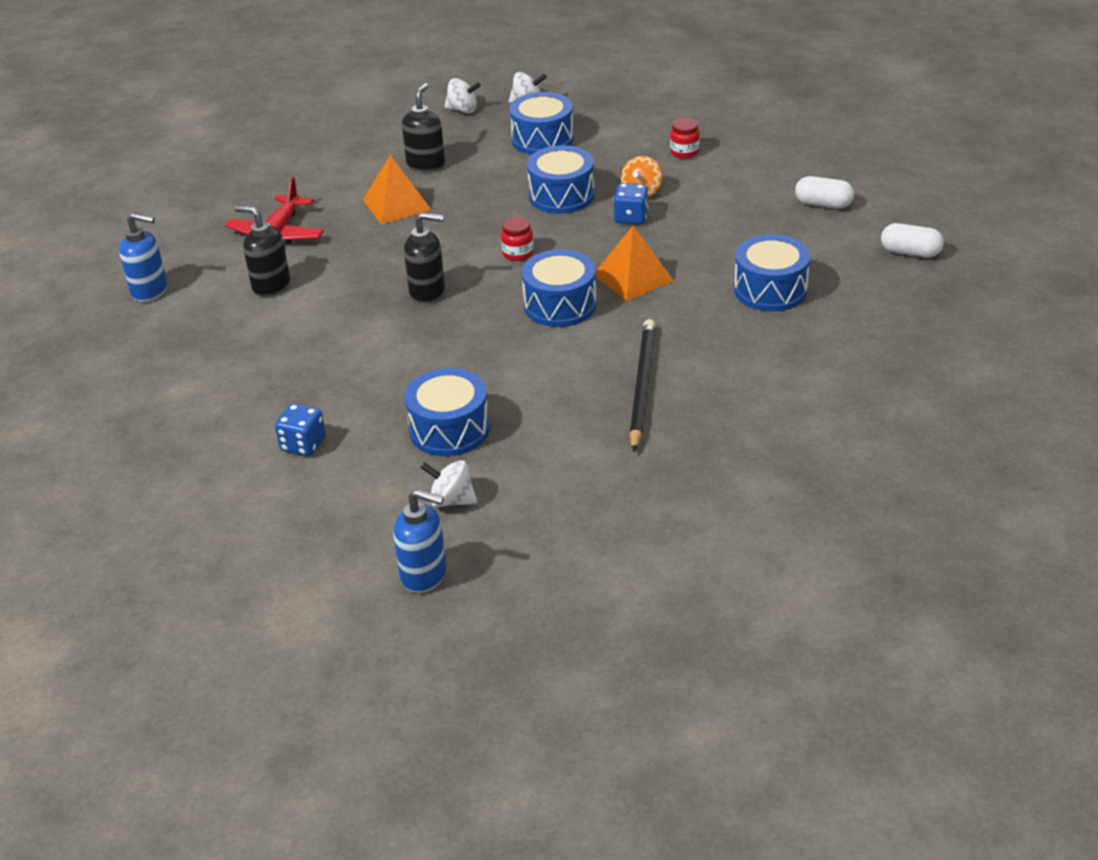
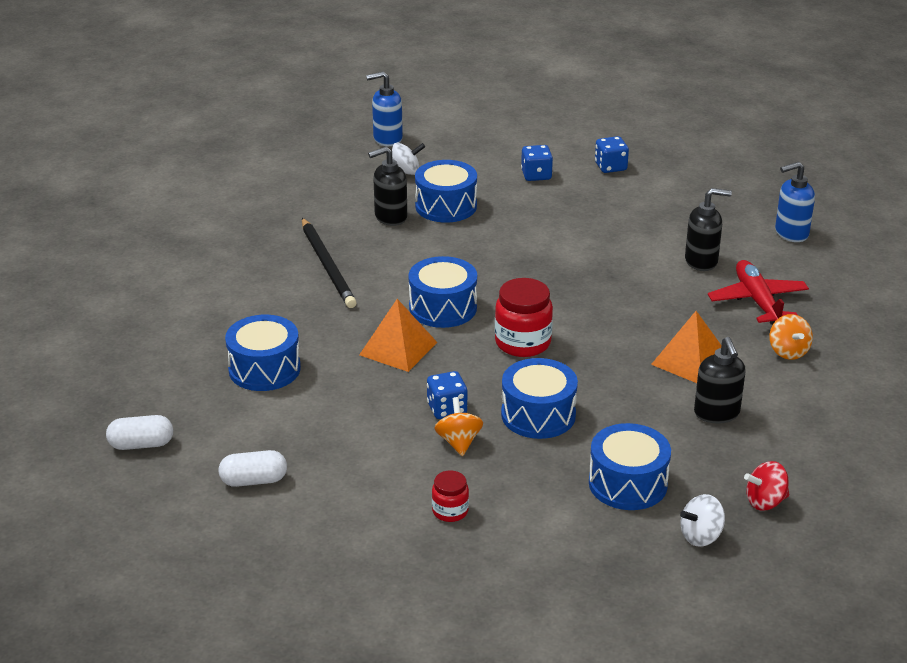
camera: 150 degrees right, 5 degrees down
black soap dispenser [404,212,445,303] -> black soap dispenser moved to [368,146,407,226]
white spinning top [444,78,481,113] -> red spinning top [744,461,790,511]
red jar [501,217,534,261] -> red jar [495,278,553,357], size x1.77
none -> blue dice [595,136,629,173]
none -> orange spinning top [769,314,813,360]

